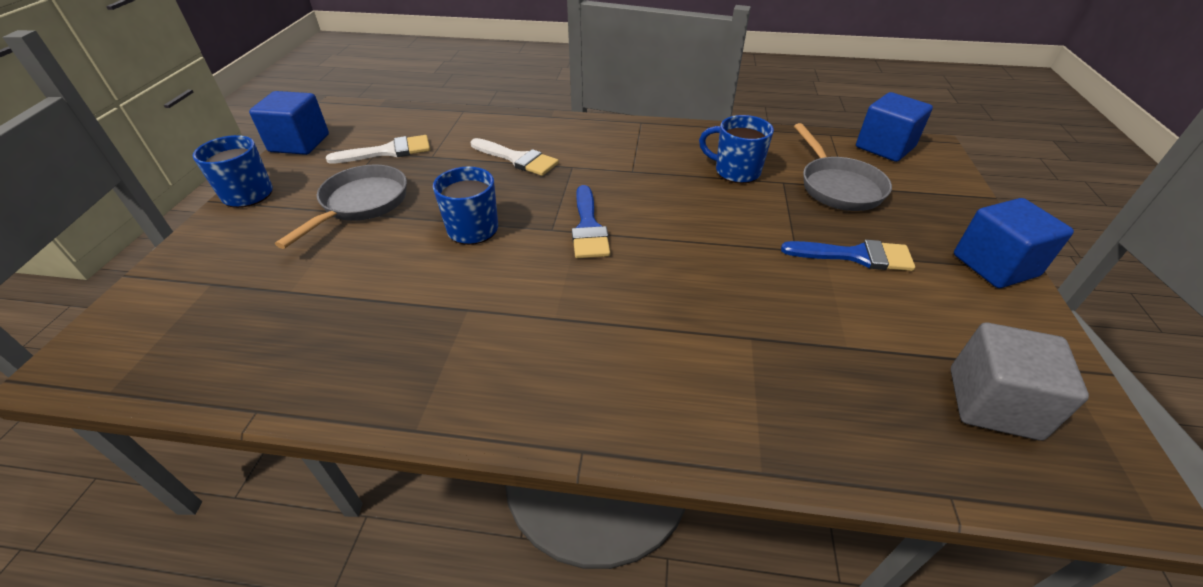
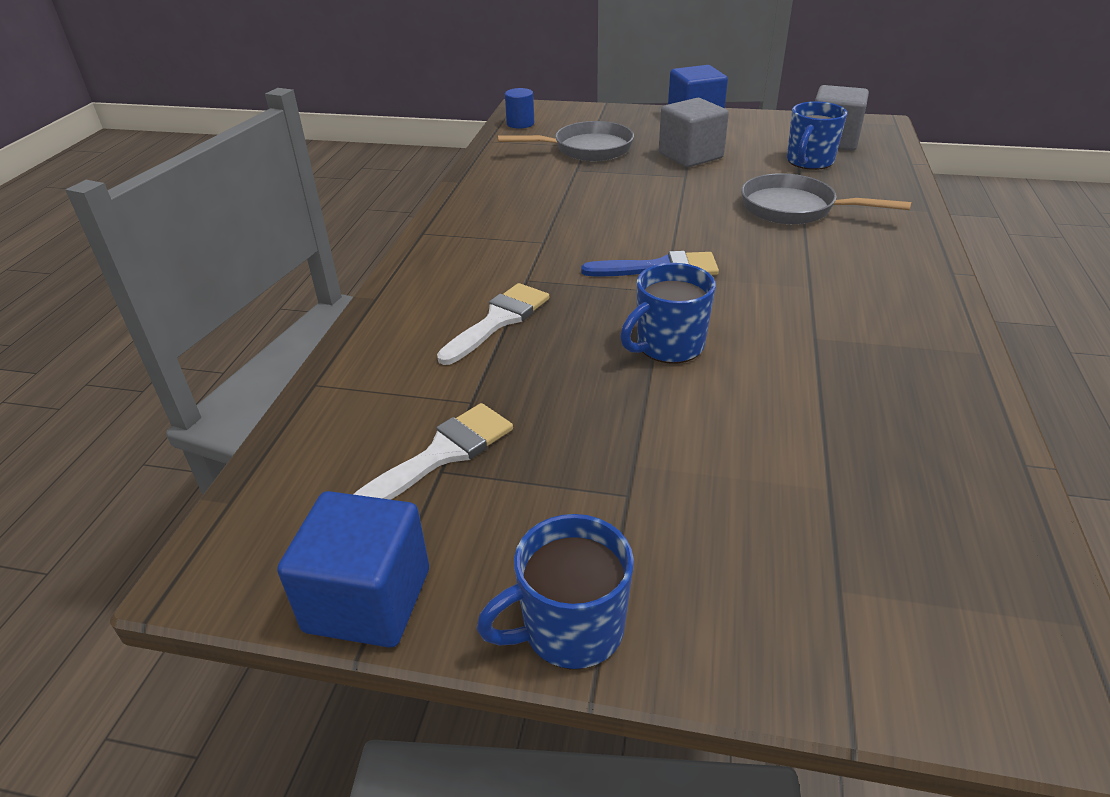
camera: 85 degrees left, 5 degrees down
grey pan [275,164,407,249] -> grey pan moved to [741,173,911,224]
white brush [326,135,430,164] -> white brush turned 60 degrees clockwise [353,403,513,500]
blue mug [699,115,774,183] -> blue mug moved to [787,101,847,170]
blue brush [781,240,915,271] -> grey cube [659,98,729,167]
blue cube [856,92,933,162] -> blue cylinder [505,88,534,129]

